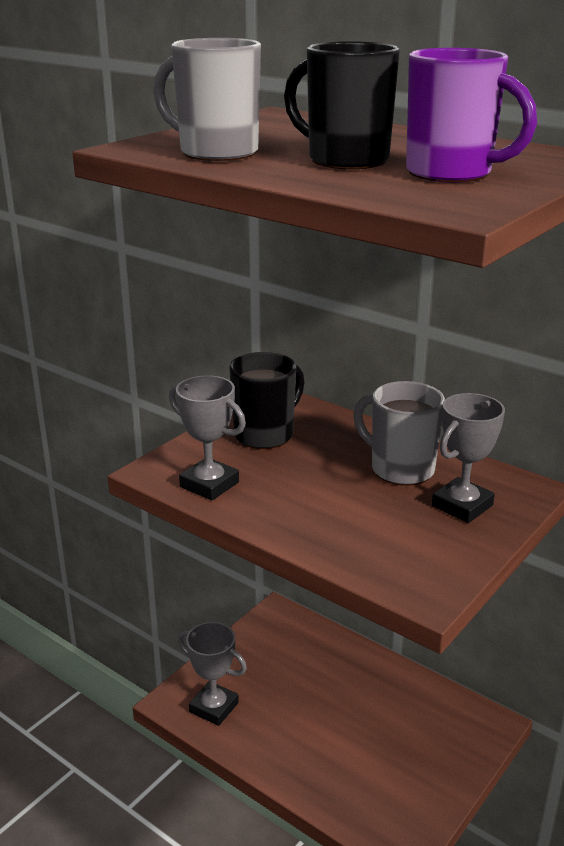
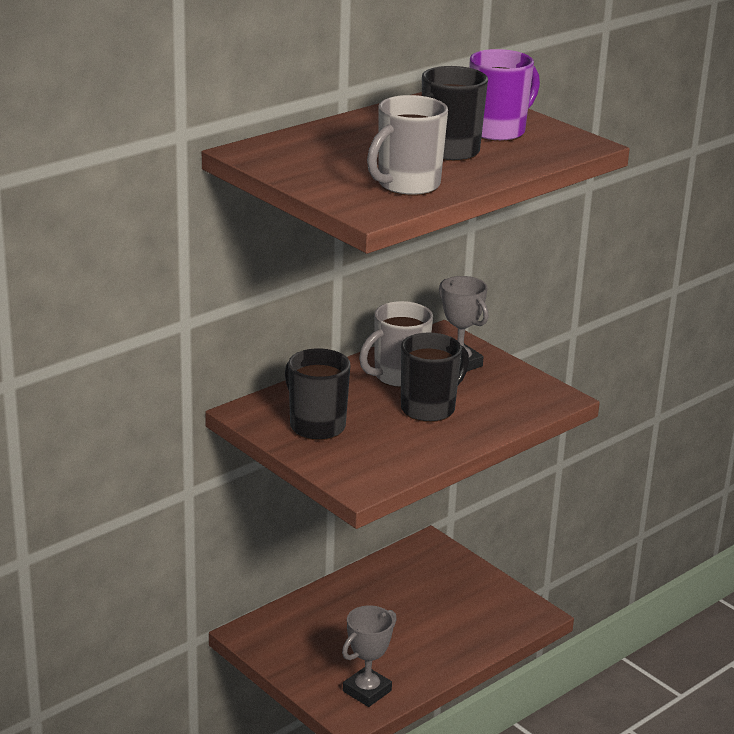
camera: 80 degrees left, 0 degrees up
grey trophy [169,375,246,500] -> none
none -> black mug [401,332,469,422]

